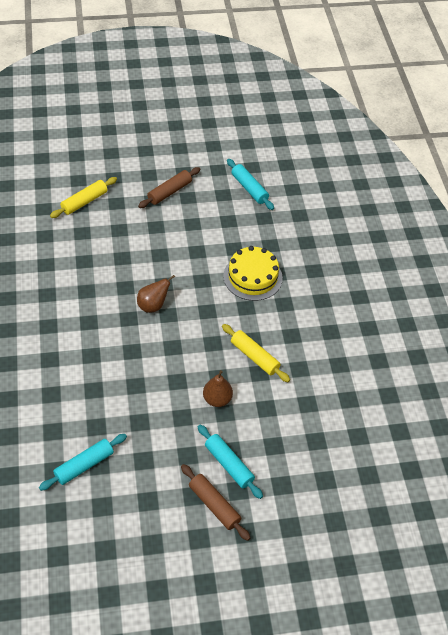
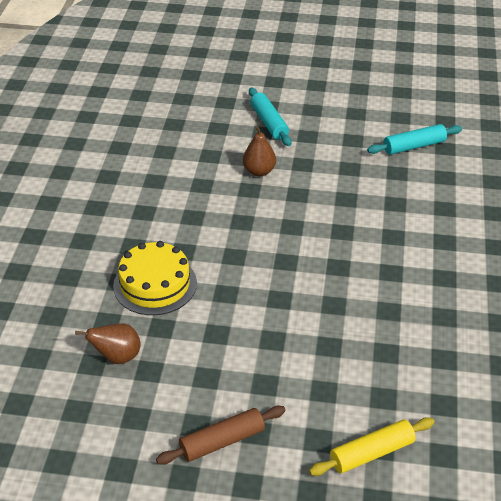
camera: 160 degrees left, 10 degrees down
brown pear [137,275,175,313] -> brown pear moved to [75,323,141,364]
brown rolling pin [181,464,250,541] -> none
yellow rolling pin [222,324,290,382] -> none
turquoise rolling pin [227,159,274,210] -> none

